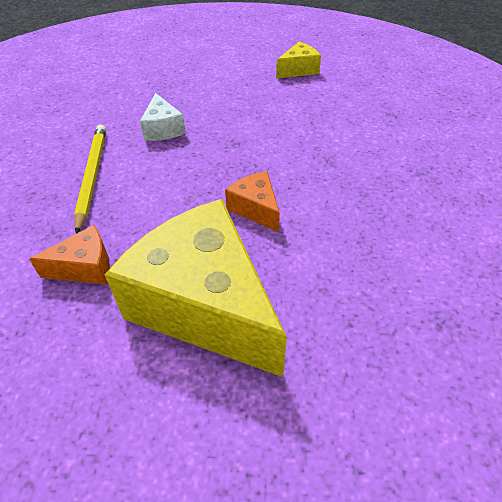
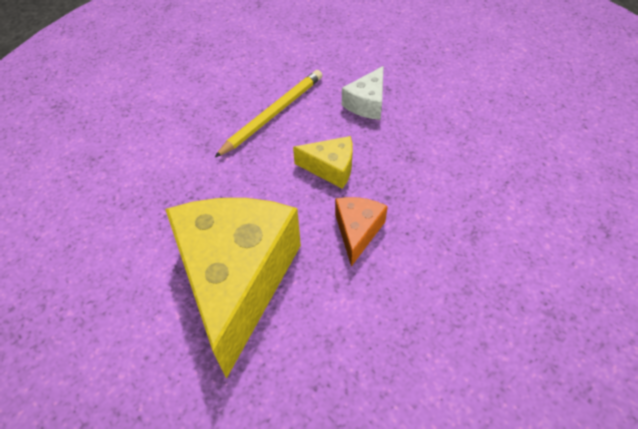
camera: 45 degrees right, 5 degrees up
orange cheese [29,225,110,285] -> none
yellow cheese [276,42,321,78] -> yellow cheese moved to [293,136,353,189]

